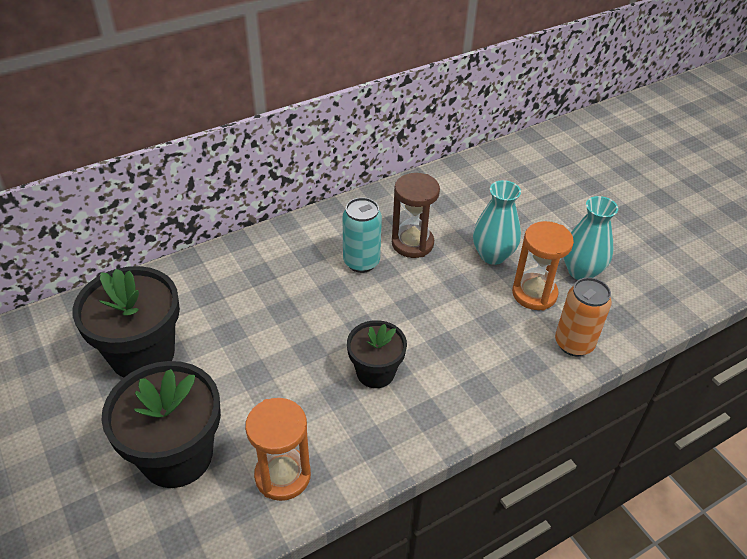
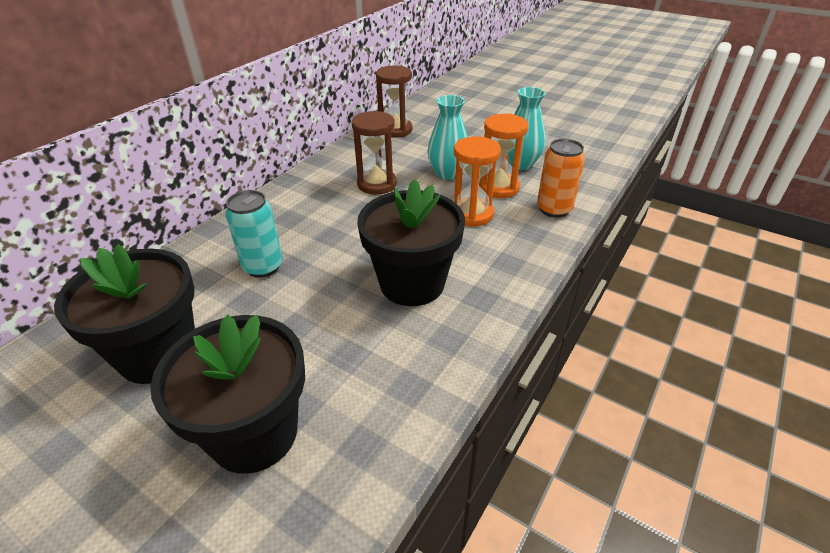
camera: 25 degrees left, 5 degrees down
orange hourglass [245,398,311,501] -> orange hourglass moved to [454,136,501,227]
turquoise can [343,197,382,273] -> turquoise can moved to [225,190,283,278]
black flower pot [347,320,407,388] -> black flower pot [357,179,465,306], size x1.67
none -> brown hourglass [376,65,413,138]

